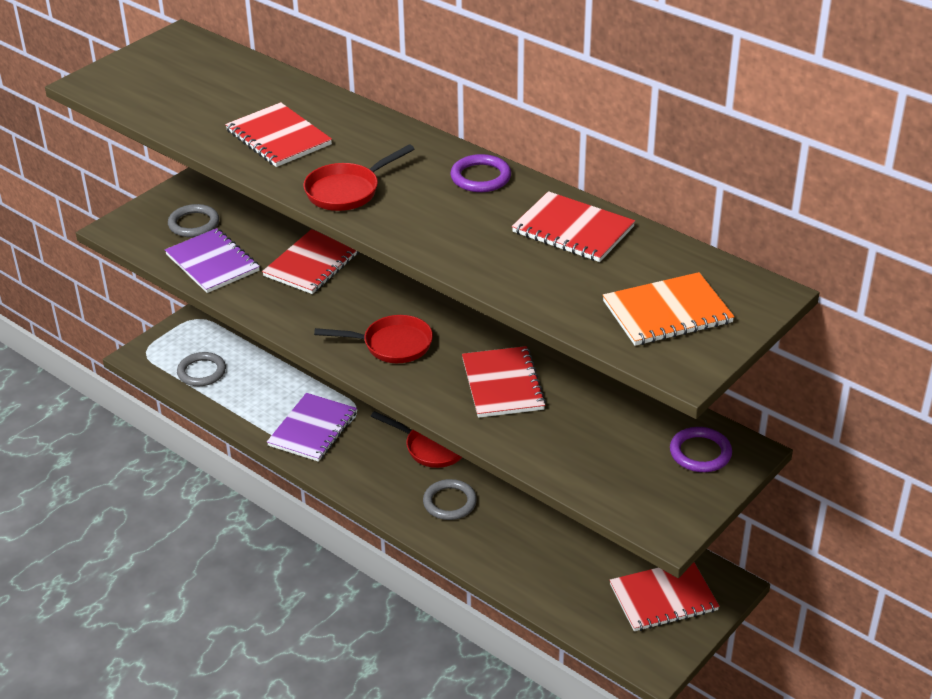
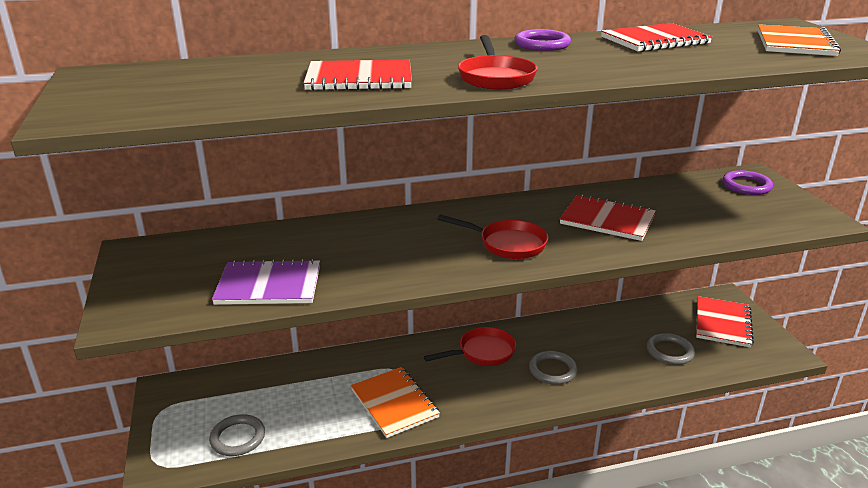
camera: 55 degrees left, 10 degrees down
grey ring [168,204,219,237] -> grey ring moved to [647,333,695,365]
red notebook [262,229,359,294] -> none
purple notebook [267,393,357,462] -> orange notebook [351,367,440,438]
red pan [314,315,433,363] -> red pan turned 75 degrees clockwise [437,215,548,259]

